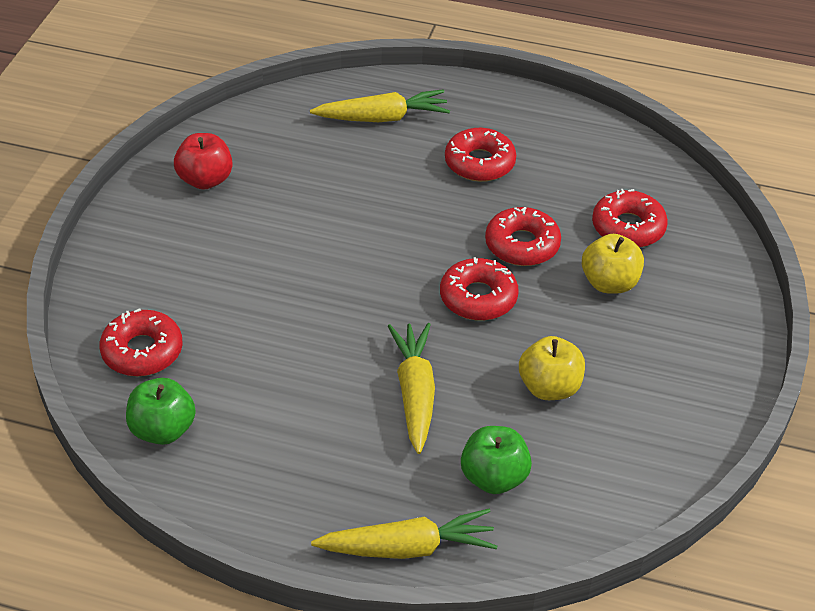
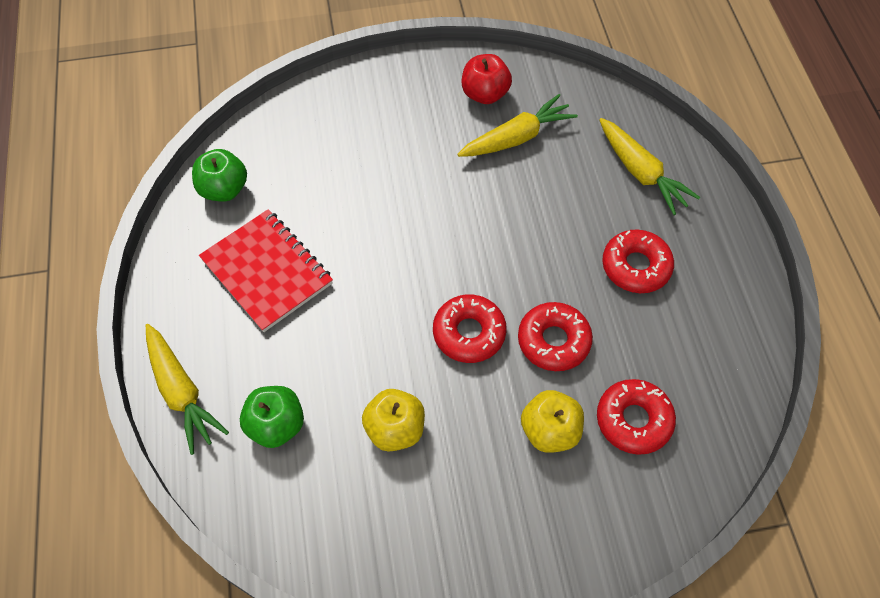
camera: 65 degrees right, 15 degrees up
red donut [99,309,182,376] -> none
yellow carrot [388,323,435,454] -> yellow carrot moved to [457,94,578,157]
none -> red notebook [199,210,333,332]

